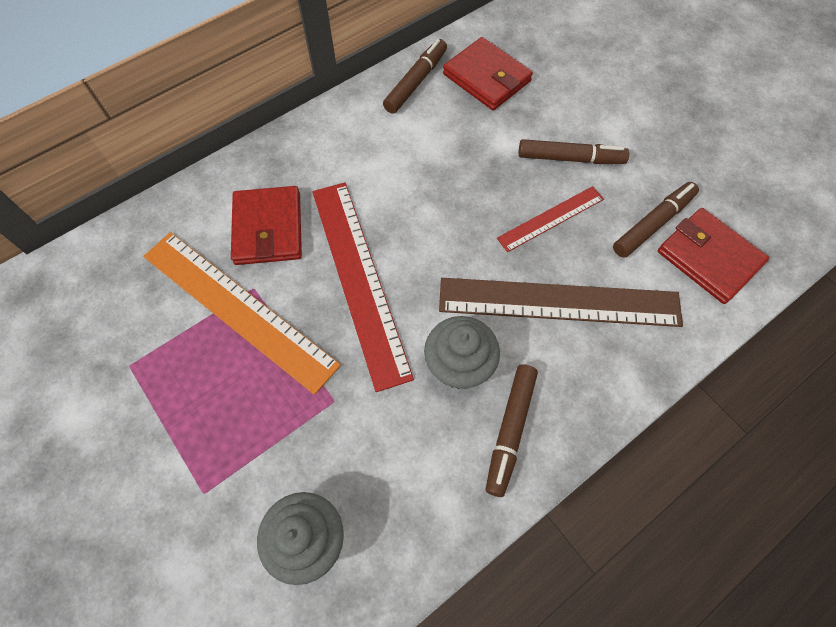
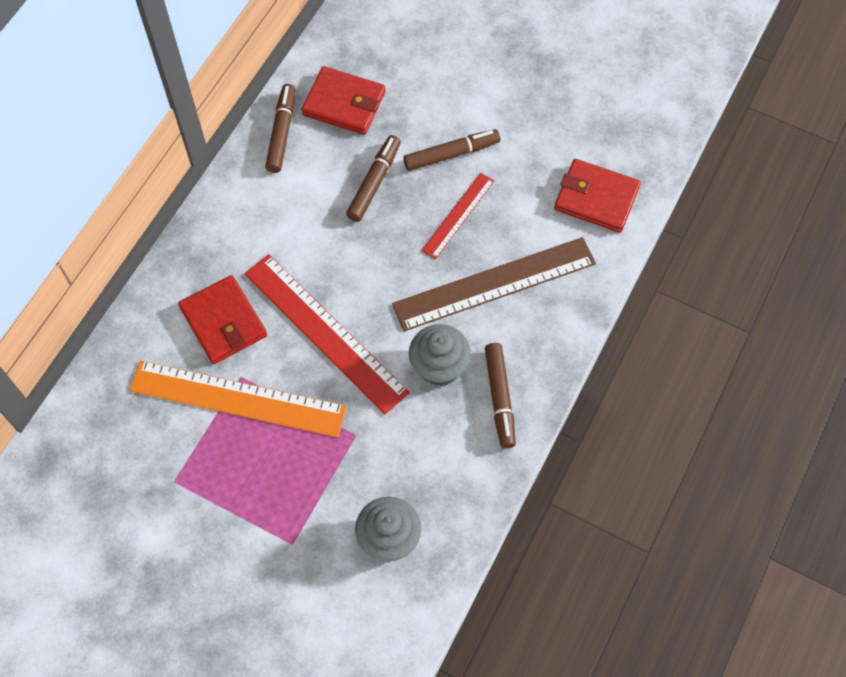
camera: 25 degrees left, 0 degrees up
brown marker [613,182,699,258] -> brown marker moved to [346,135,401,222]

